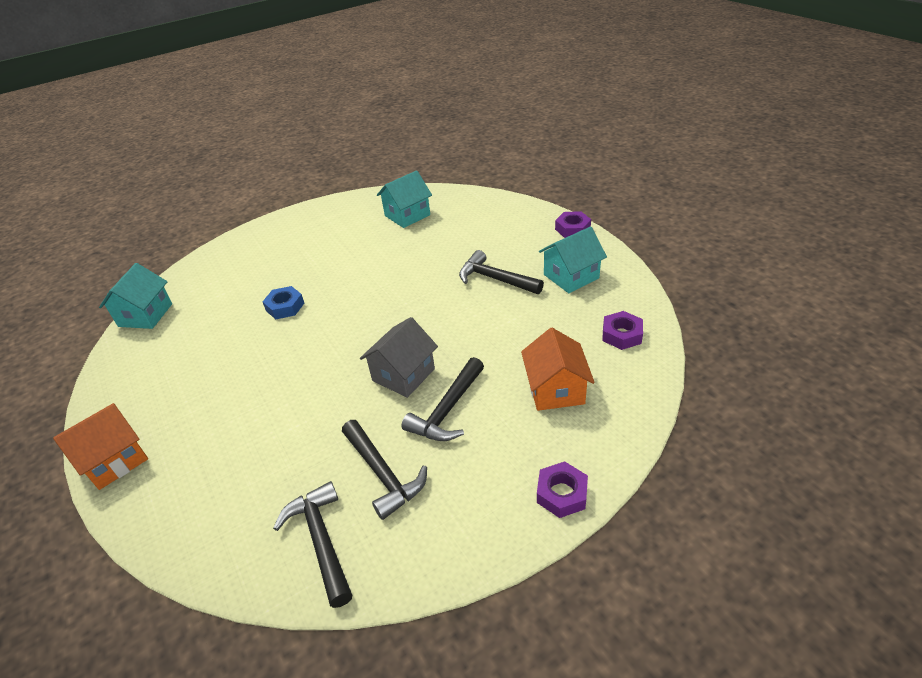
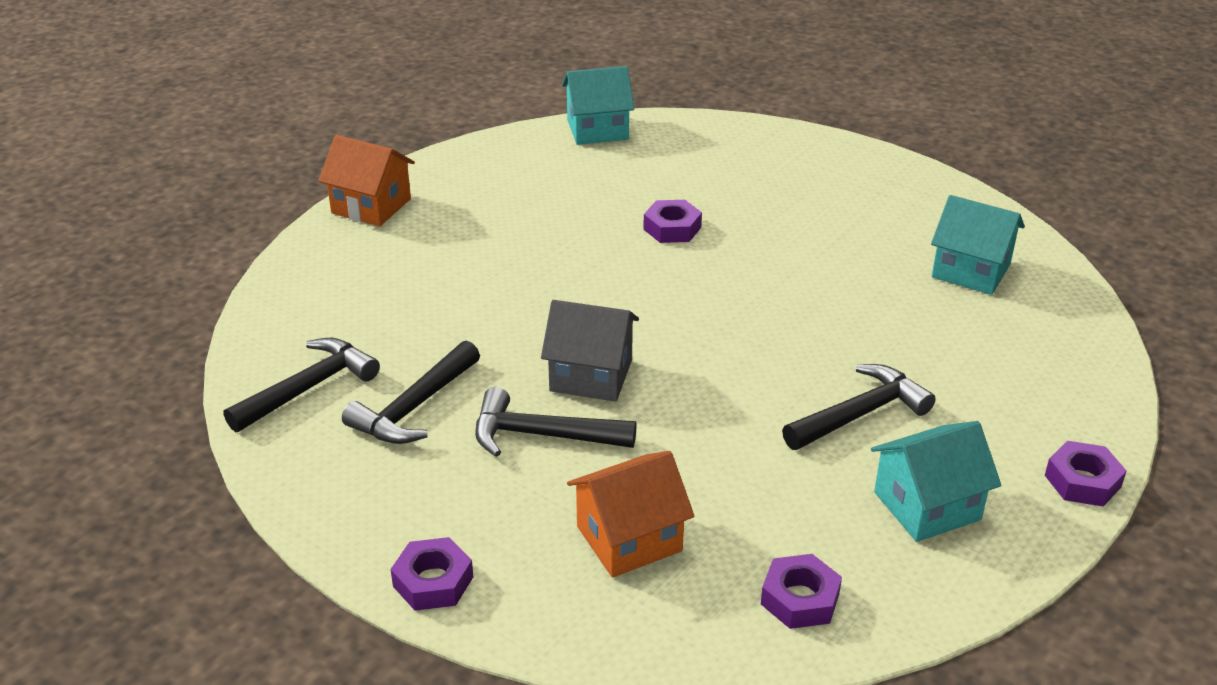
camera: 65 degrees right, 5 degrees down
blue nut [262,286,304,319] -> purple nut [643,200,702,243]
black hammer [459,250,544,294] -> black hammer turned 45 degrees clockwise [782,364,936,450]
turquoise house [539,226,607,293] -> turquoise house turned 60 degrees counterclockwise [871,421,1001,542]

